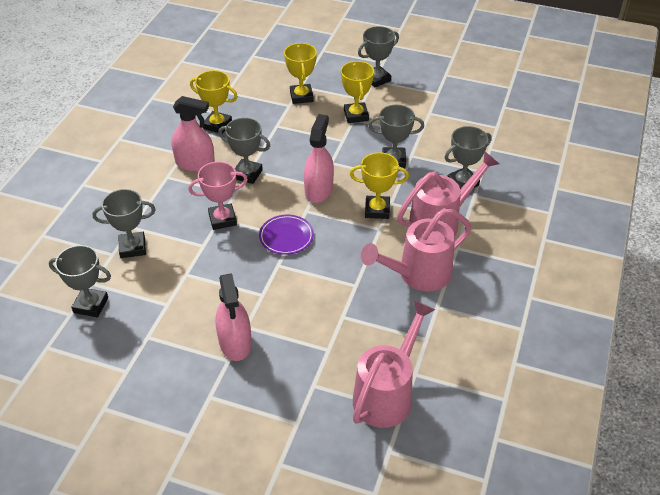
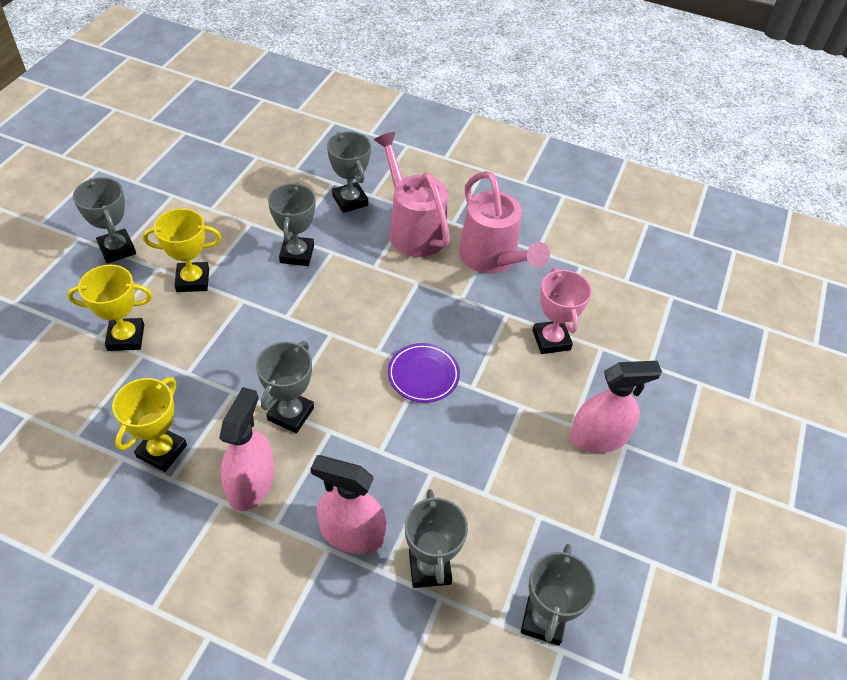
camera: 90 degrees left, 5 degrees up
pink trophy [188,162,248,230] -> pink trophy moved to [532,268,592,354]
pink spray bottle [304,114,334,203] -> pink spray bottle moved to [311,455,387,554]
yellow trophy [350,152,409,219] -> none
pink watering can [353,300,435,428] -> none

